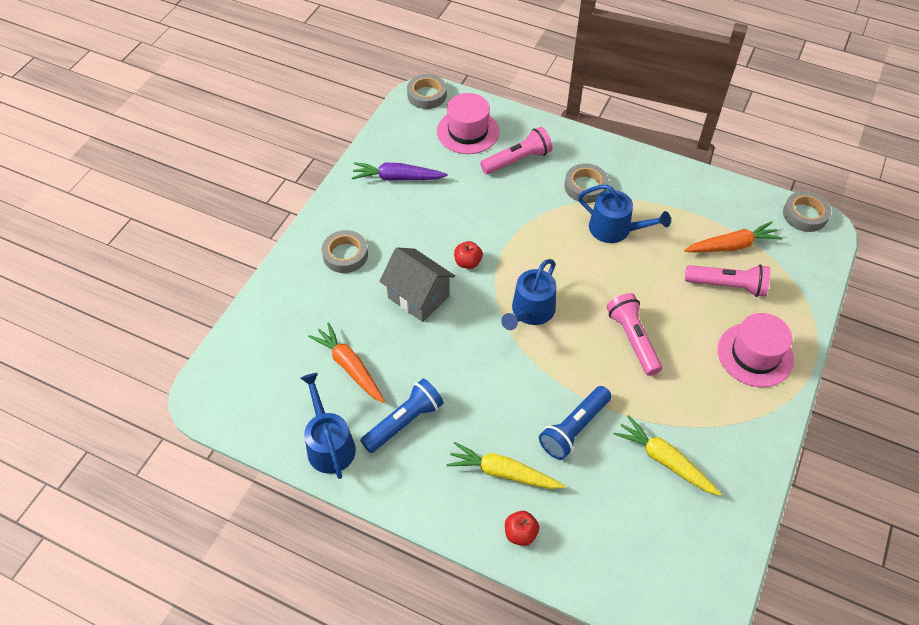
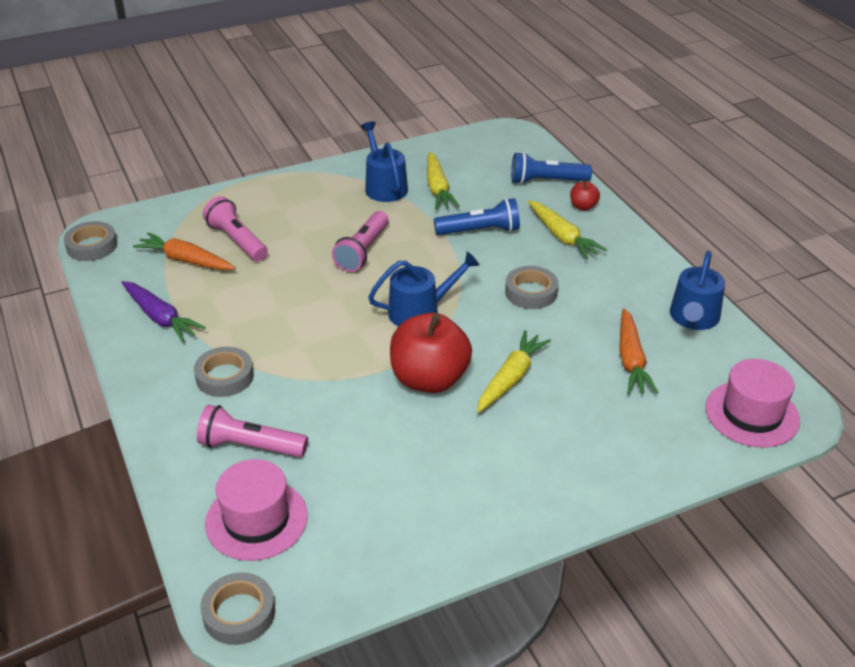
camera: 140 degrees left, 15 degrees down
grey tape [322,230,368,273] -> grey tape moved to [505,266,558,309]
purple carrot [352,162,448,181] -> purple carrot moved to [121,281,206,342]
blue flashlight [360,378,444,453] -> blue flashlight moved to [511,152,592,184]
grey house [379,247,455,322] -> yellow carrot [477,330,551,413]
red apple [454,241,483,269] -> red apple [390,313,472,393], size x2.25
blue watering can [578,185,671,243] -> blue watering can moved to [361,121,408,202]
pink hat [718,313,794,387] -> pink hat moved to [706,359,800,447]

